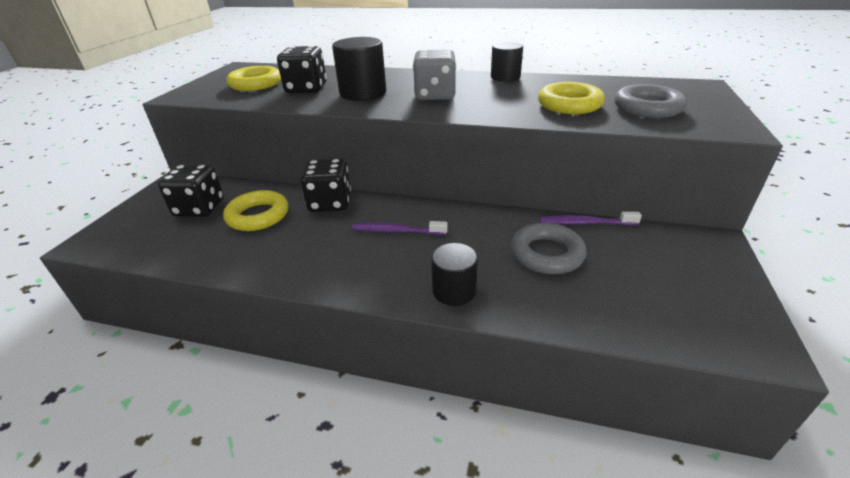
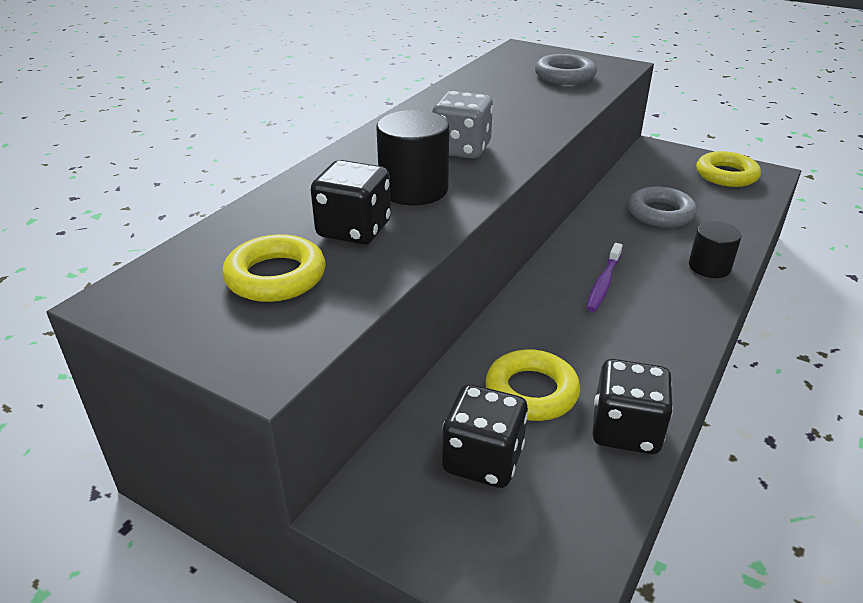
camera: 75 degrees left, 0 degrees up
black dice [300,158,351,212] -> black dice moved to [592,359,673,454]
black cylinder [491,42,523,82] -> none
yellow ring [538,82,605,114] -> yellow ring moved to [697,151,761,187]
purple toothbrush [540,211,642,225] -> none

